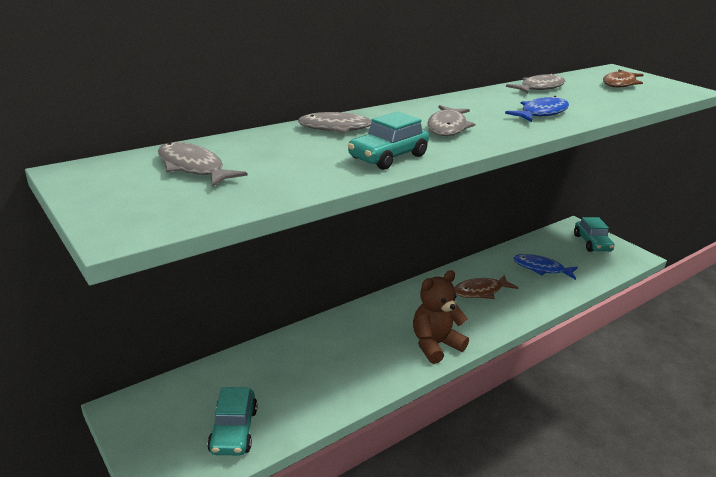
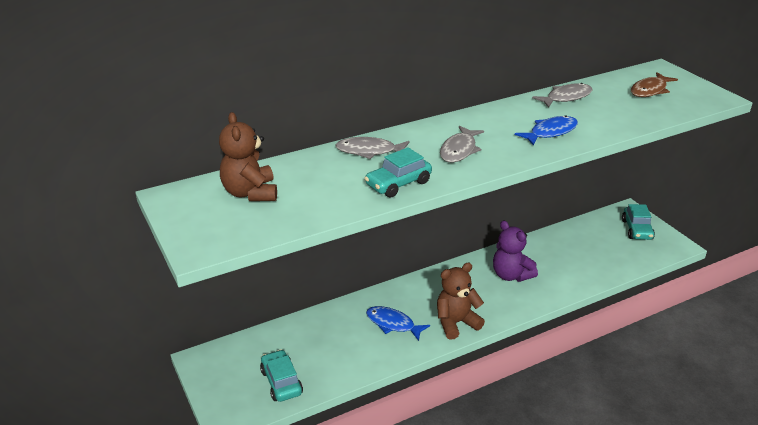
camera: 10 degrees right, 5 degrees up
grey fish [158,142,248,187] -> brown teddy bear [219,112,277,201]
turquoise car [207,387,257,455] -> turquoise car turned 150 degrees clockwise [260,349,303,402]
brown fish [454,275,518,299] -> purple teddy bear [493,221,538,282]
blue fish [513,254,578,280] -> blue fish moved to [366,306,430,341]

